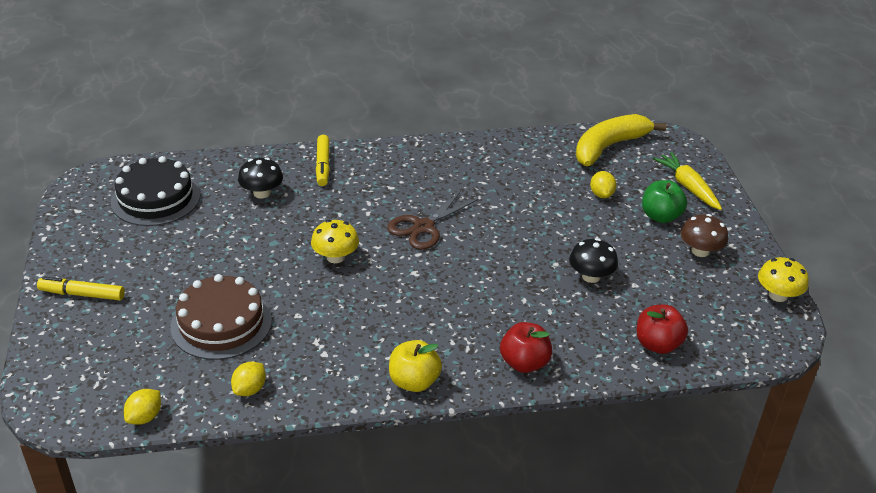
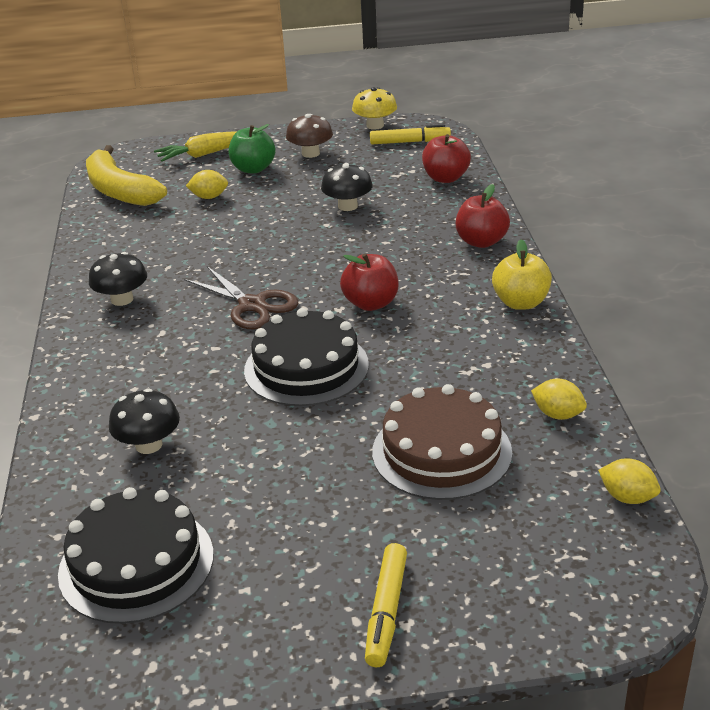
camera: 85 degrees left, 5 degrees down
yellow mushroom [311,220,359,263] -> black cake [244,308,369,406]
yellow marker [316,135,330,186] -> yellow marker moved to [370,124,451,144]
none -> black mushroom [89,252,147,306]
none -> red apple [340,253,399,311]

